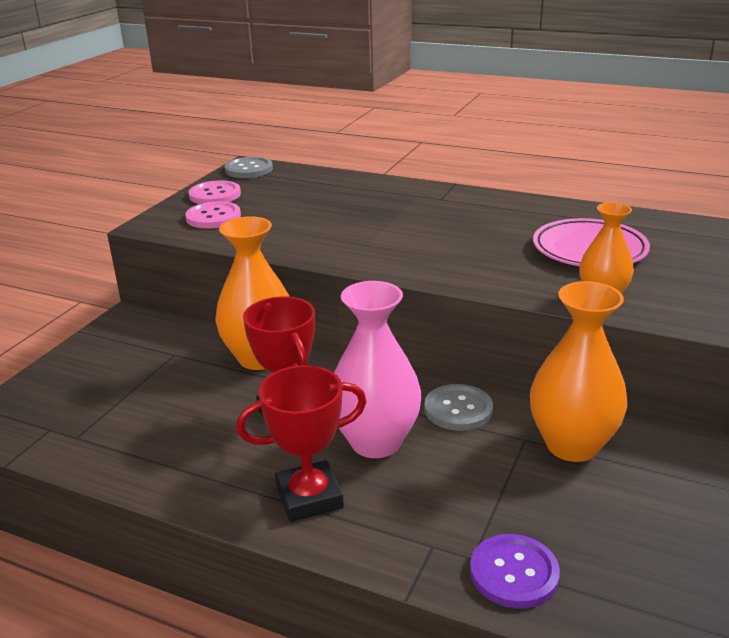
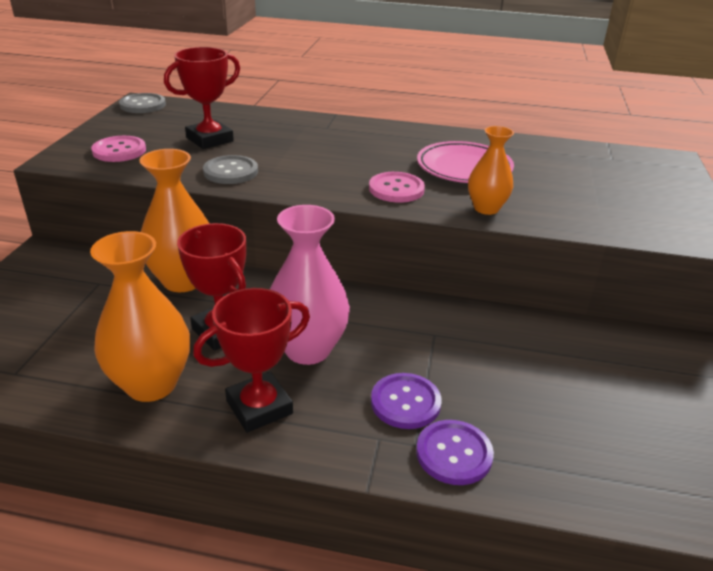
camera: 15 degrees left, 5 degrees up
pink button [189,180,241,204] -> pink button moved to [369,172,425,203]
grey button [425,384,493,431] -> grey button moved to [203,155,258,184]
orange vase [530,281,628,462] -> orange vase moved to [90,231,190,402]
none -> red trophy [164,47,240,149]
none -> purple button [371,373,442,429]

